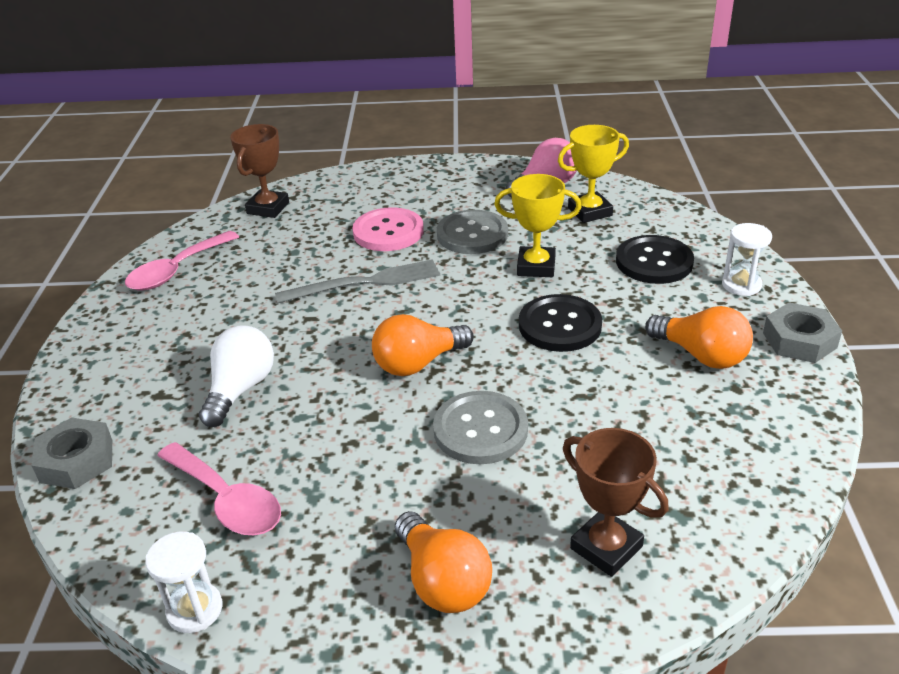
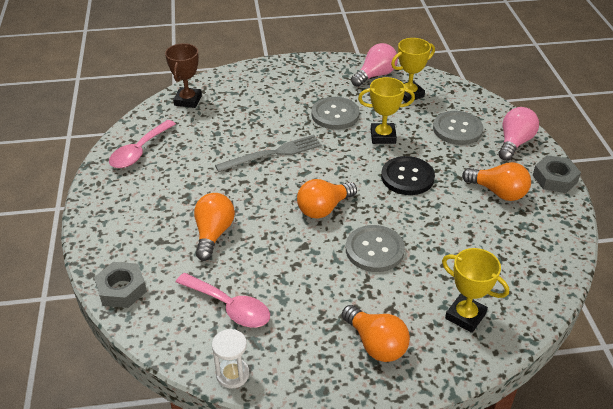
camera: 10 degrees left, 5 degrees up
white light bulb [199,326,274,427] -> orange light bulb [194,193,235,261]
pink button [352,207,424,251] -> none
brown trophy [563,428,669,577] -> yellow trophy [442,248,509,333]
black button [616,235,694,284] -> grey button [433,111,483,145]
white hourglass [722,223,772,296] -> pink light bulb [499,107,539,161]

